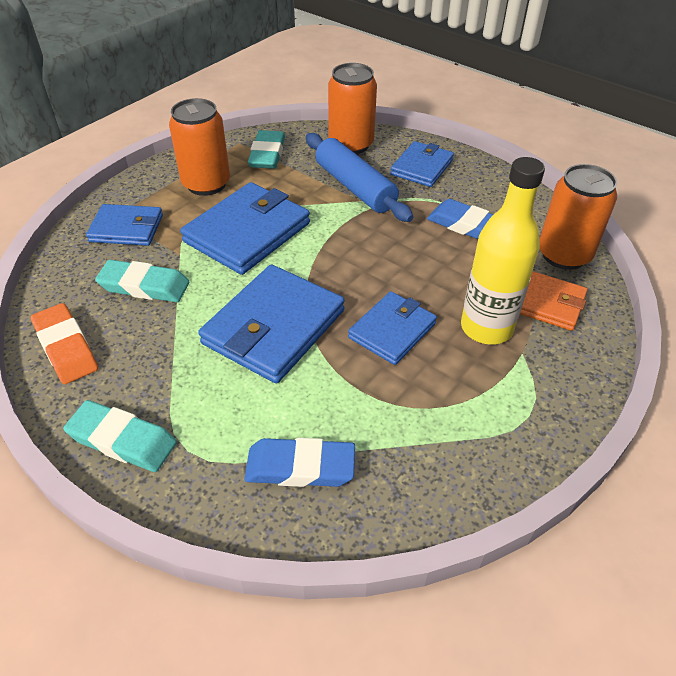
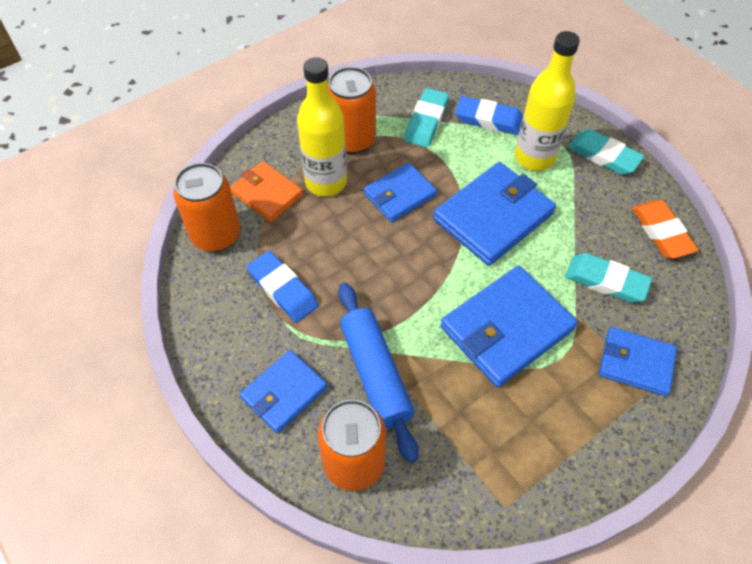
camera: 165 degrees left, 10 degrees up
orange can [169,98,230,196] -> orange can moved to [328,67,376,154]
turquoise eraser [248,130,285,169] -> turquoise eraser moved to [404,88,449,148]
none -> yellow bottle [515,31,580,171]

